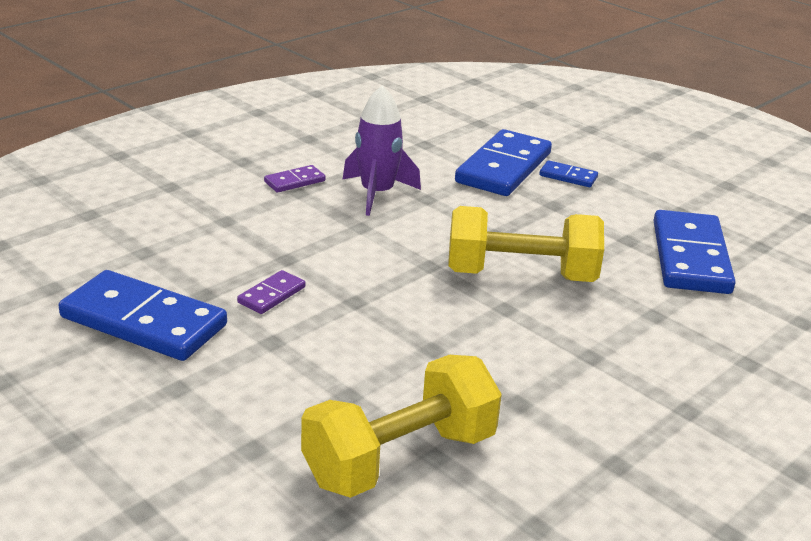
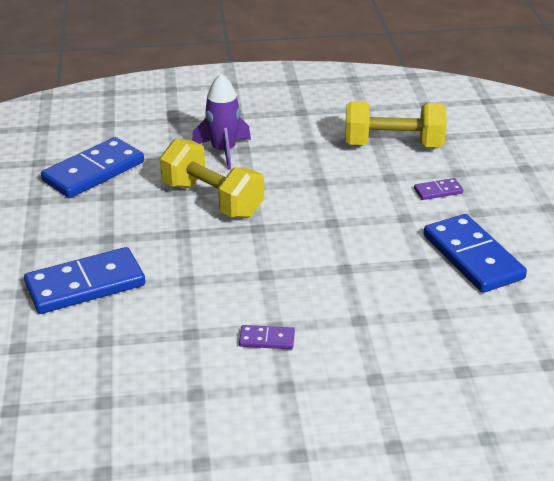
camera: 140 degrees left, 5 degrees up
purple domino [237,270,305,314] -> purple domino moved to [414,178,463,200]
purple rocket [343,85,421,216] -> purple rocket moved to [192,74,251,170]
blue domino [539,160,598,187] -> none

